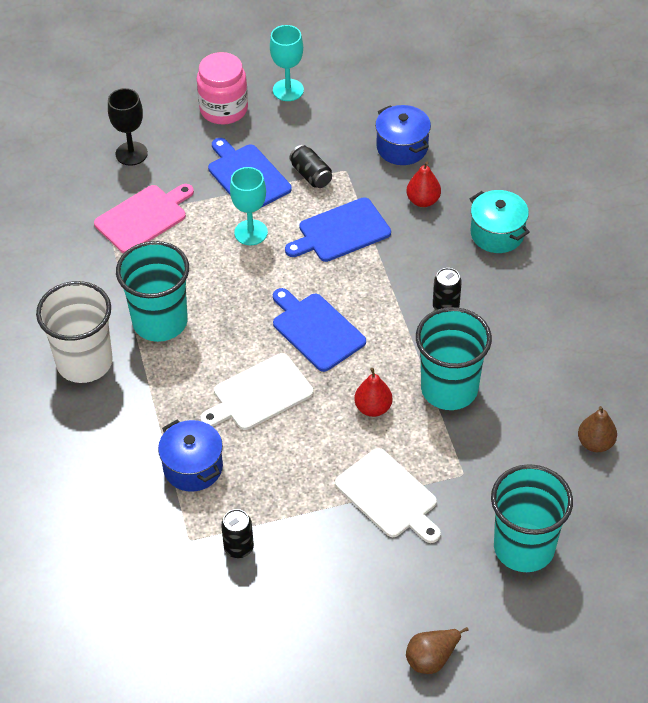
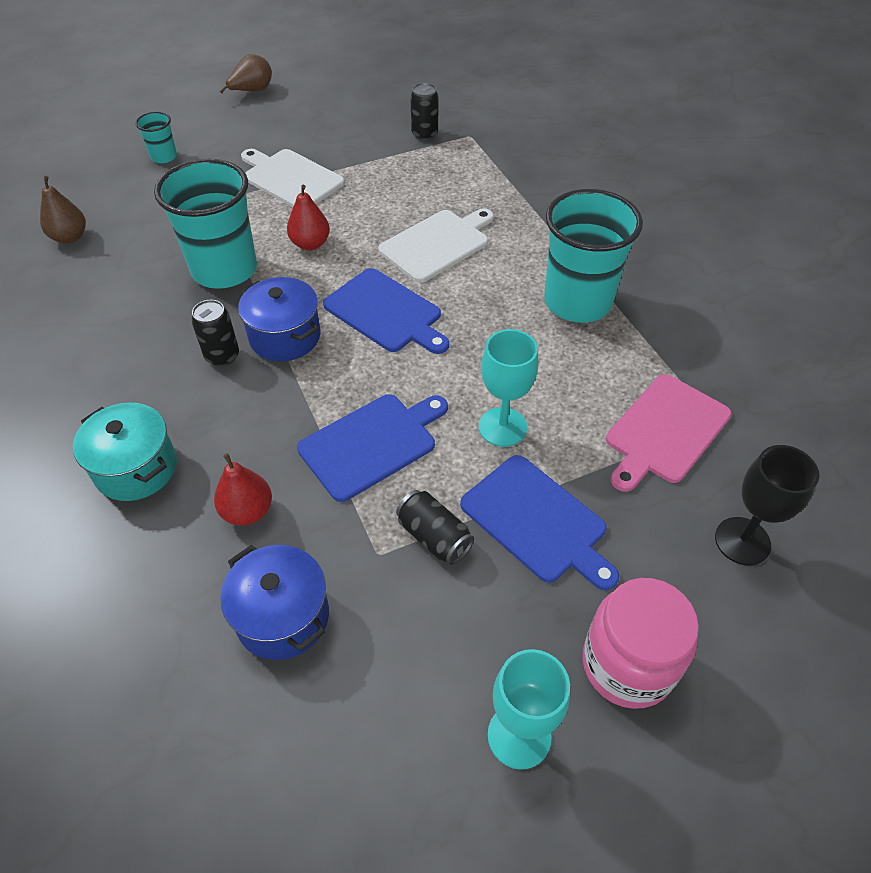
camera: 170 degrees right, 0 degrees up
white cup [36,281,113,383] -> none
blue pot [158,420,223,492] -> blue pot moved to [238,277,320,361]
turquoise cup [491,464,573,572] -> turquoise cup [135,112,177,163], size x0.46

